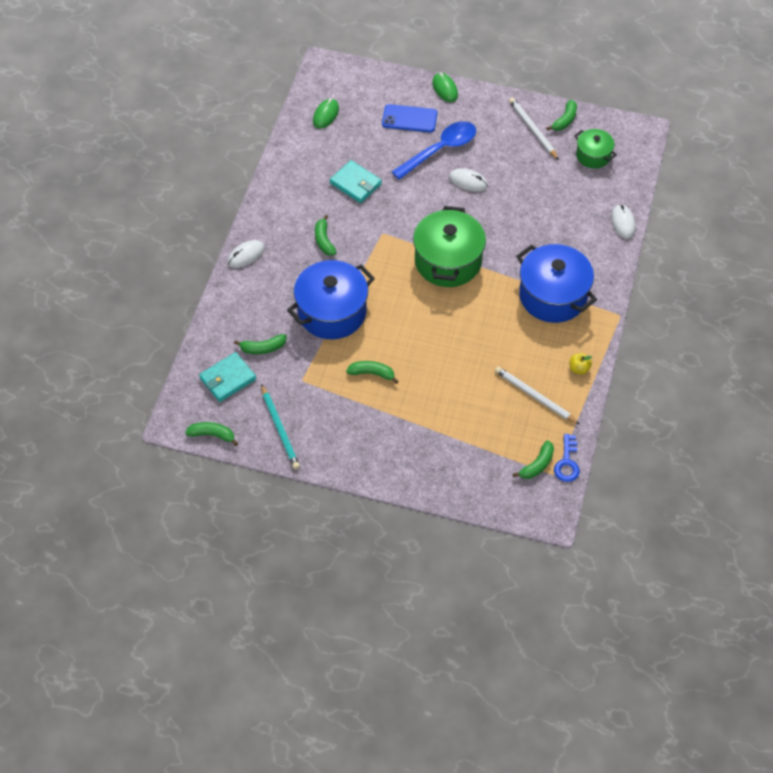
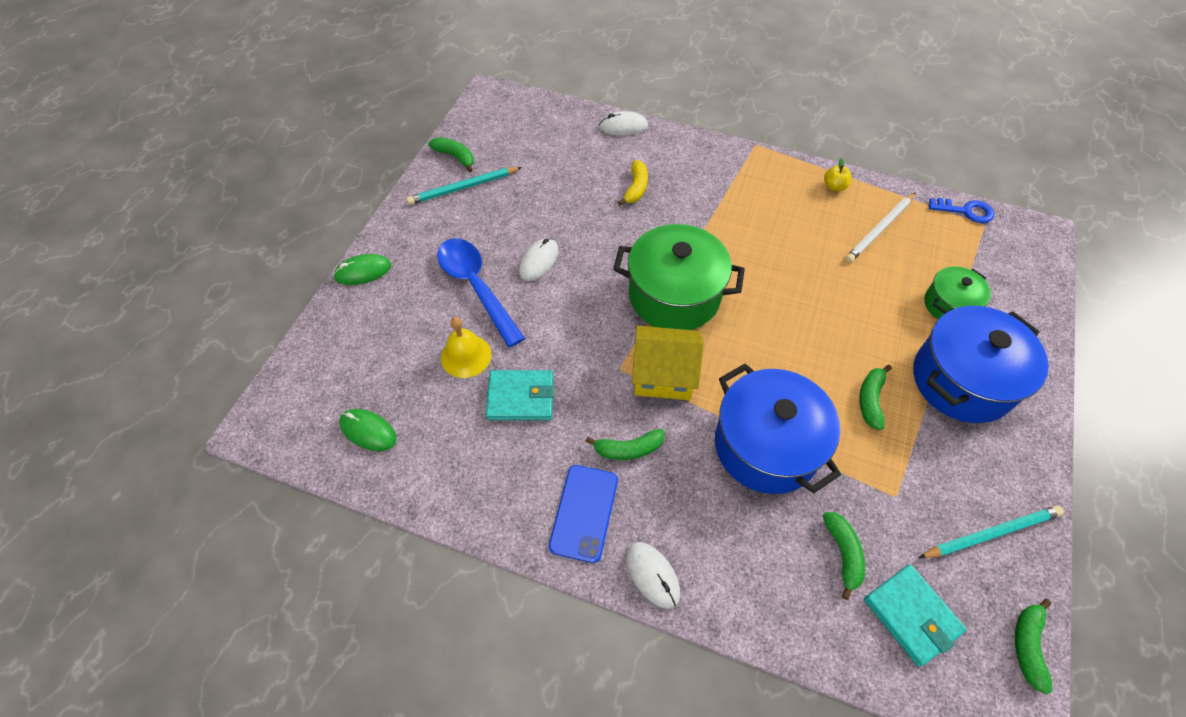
camera: 85 degrees left, 0 degrees up
turquoise wallet [330,160,382,203] -> turquoise wallet turned 45 degrees clockwise [486,370,554,420]
blue phone [382,104,437,132] -> blue phone moved to [549,465,618,563]
white pencil [509,98,559,160] -> turquoise pencil [407,167,522,205]
green banana [513,440,554,479] -> none
blue pot [516,244,597,323] -> blue pot moved to [913,306,1049,423]
green pot [574,129,617,169] -> green pot moved to [924,266,991,319]
none -> yellow bell [441,317,492,378]
none -> yellow banana [618,160,648,206]
none -> yellow house [632,326,704,400]

